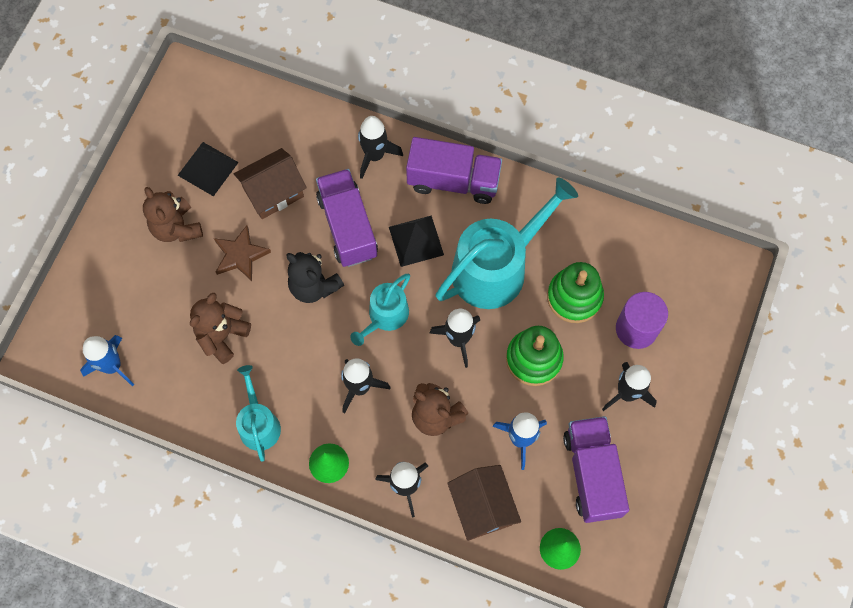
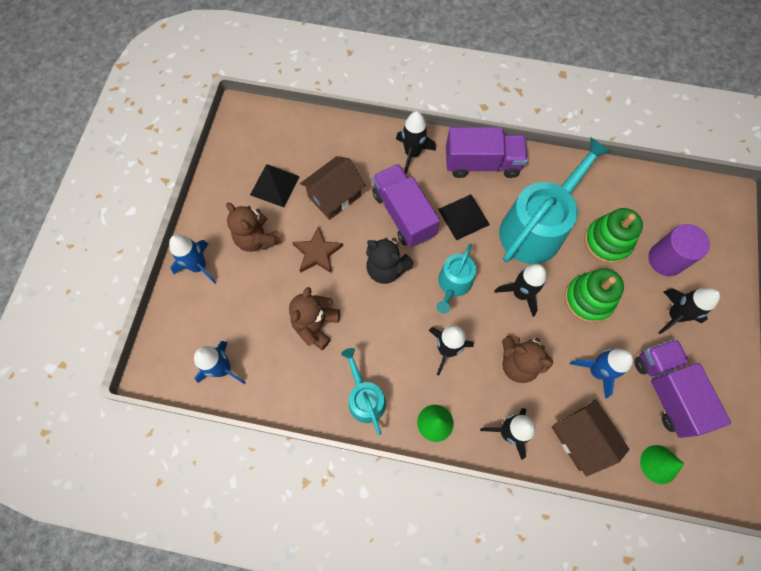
camera: 10 degrees left, 0 degrees up
none -> blue rocket [169,235,217,284]

